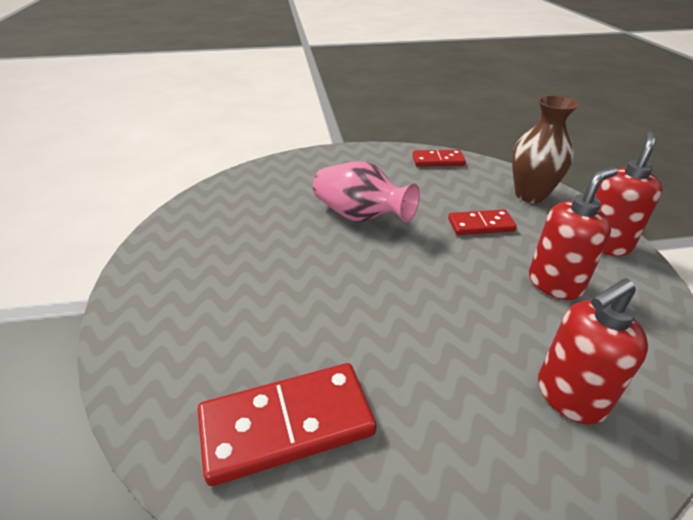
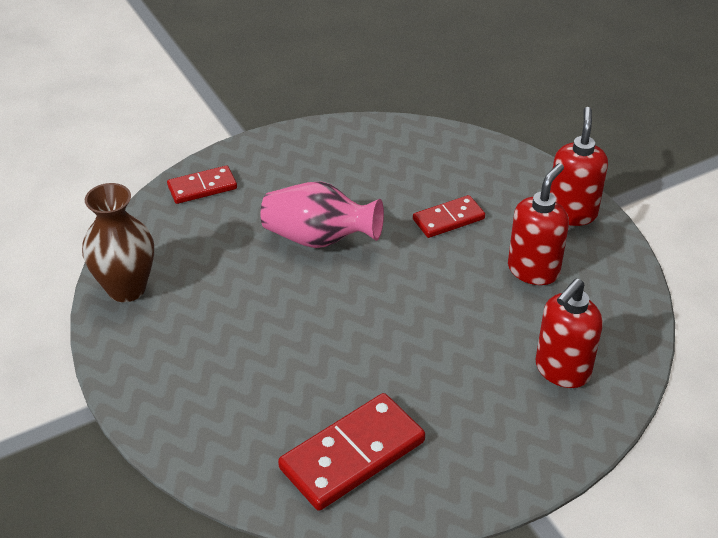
camera: 20 degrees left, 5 degrees up
red domino [412,150,466,167] -> red domino moved to [167,166,237,204]
brown vase [512,95,579,203] -> brown vase moved to [82,183,154,302]

